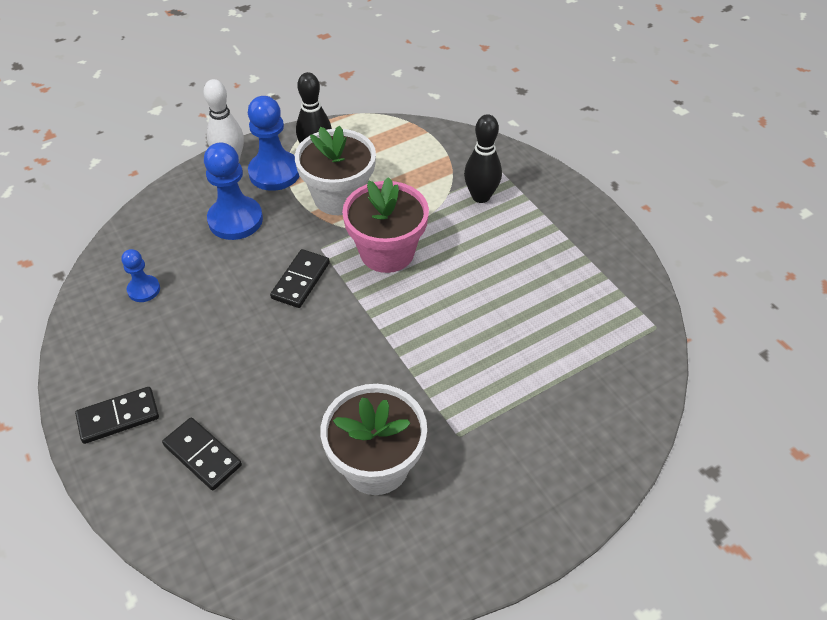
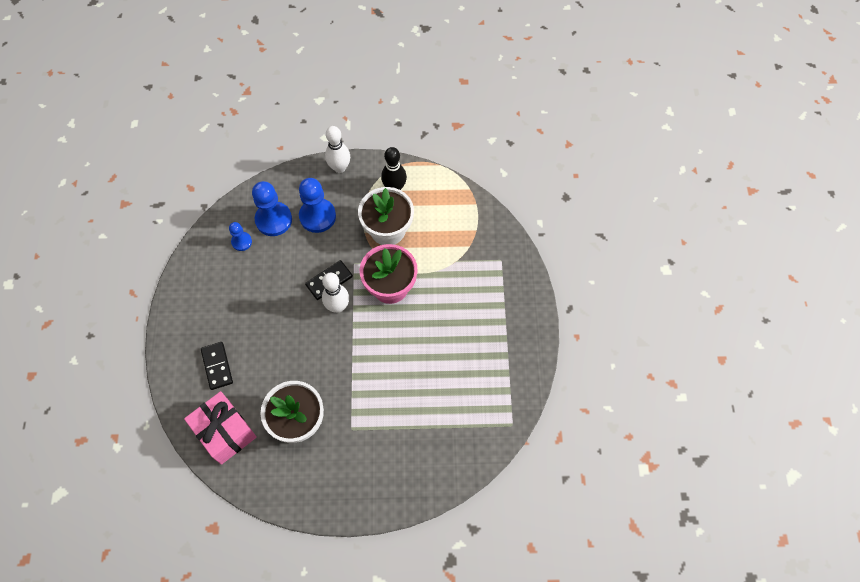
camera: 30 degrees right, 15 degrees up
black domino [75,387,159,444] -> none
blue pawn [248,96,299,191] -> blue pawn moved to [252,181,292,236]
black bowling pin [464,114,502,203] -> none
none -> pink gift [184,391,257,465]
none -> white bowling pin [322,273,349,313]

